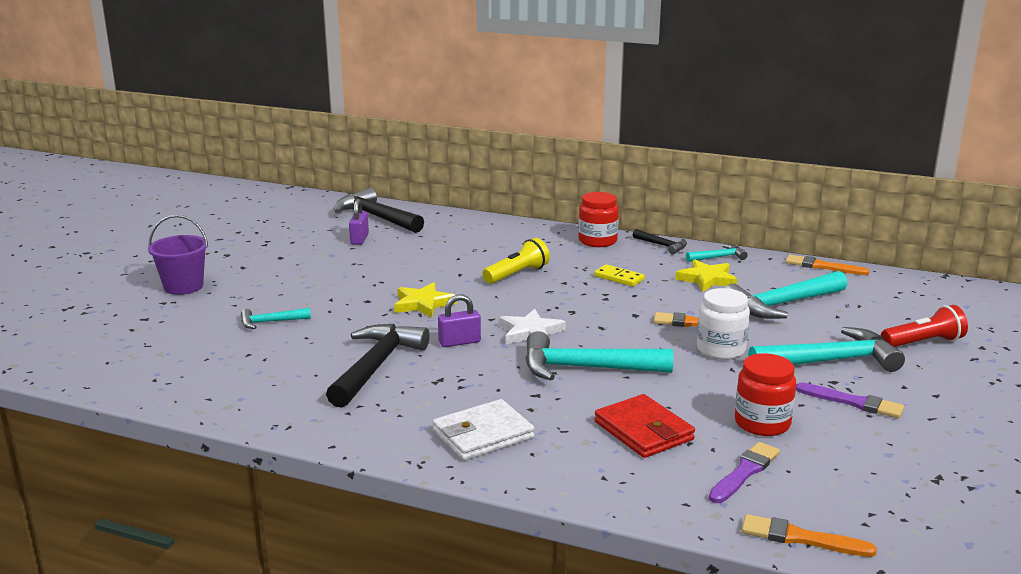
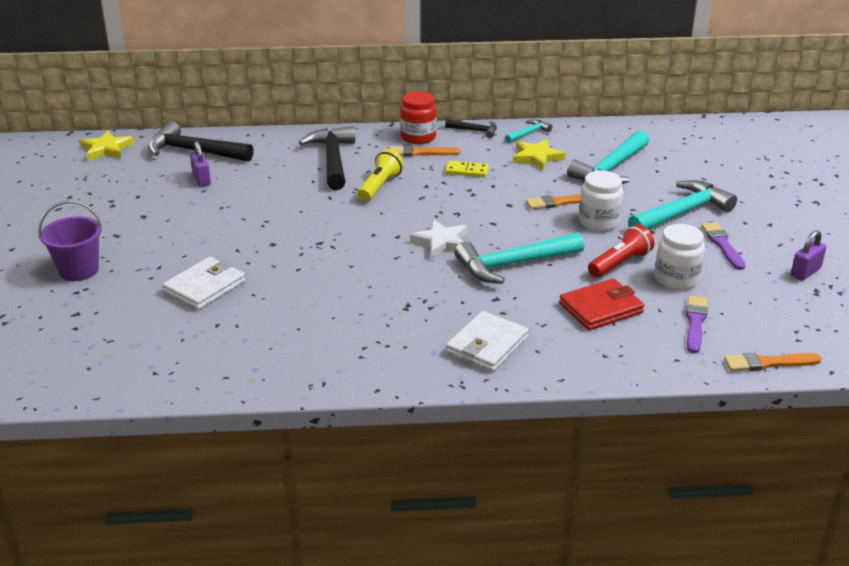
camera: 25 degrees left, 10 degrees up
turquoise hammer [241,308,311,329] -> white wallet [162,257,245,310]
black hammer [326,324,430,408] -> black hammer moved to [299,126,355,190]
yellow star [394,282,457,318] -> yellow star moved to [80,131,134,160]
purple padlock [438,294,481,347] -> purple padlock moved to [791,230,826,281]
red wallet [594,394,695,458] -> red wallet turned 60 degrees counterclockwise [559,278,644,330]
red jar [735,353,796,436] -> white jar [655,224,705,290]
orange brush [785,255,870,275] -> orange brush moved to [389,145,460,156]
purple brush [796,382,904,418] -> purple brush turned 105 degrees counterclockwise [701,222,745,270]
red flashlight [881,305,968,347] -> red flashlight moved to [588,224,654,277]

